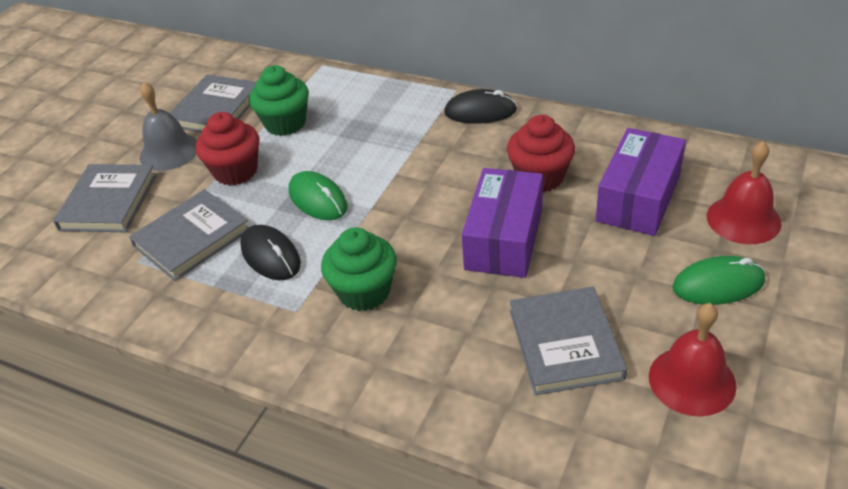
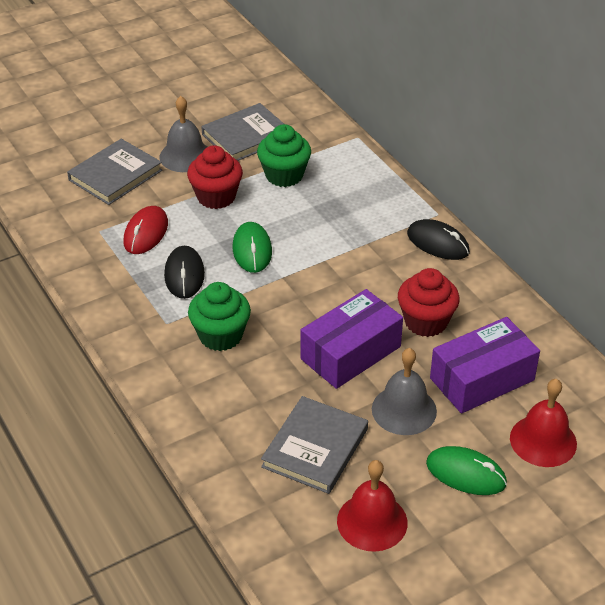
camera: 30 degrees right, 0 degrees up
grey book [129,189,249,281] -> red mouse [124,206,168,254]
none -> grey bell [372,348,437,435]

